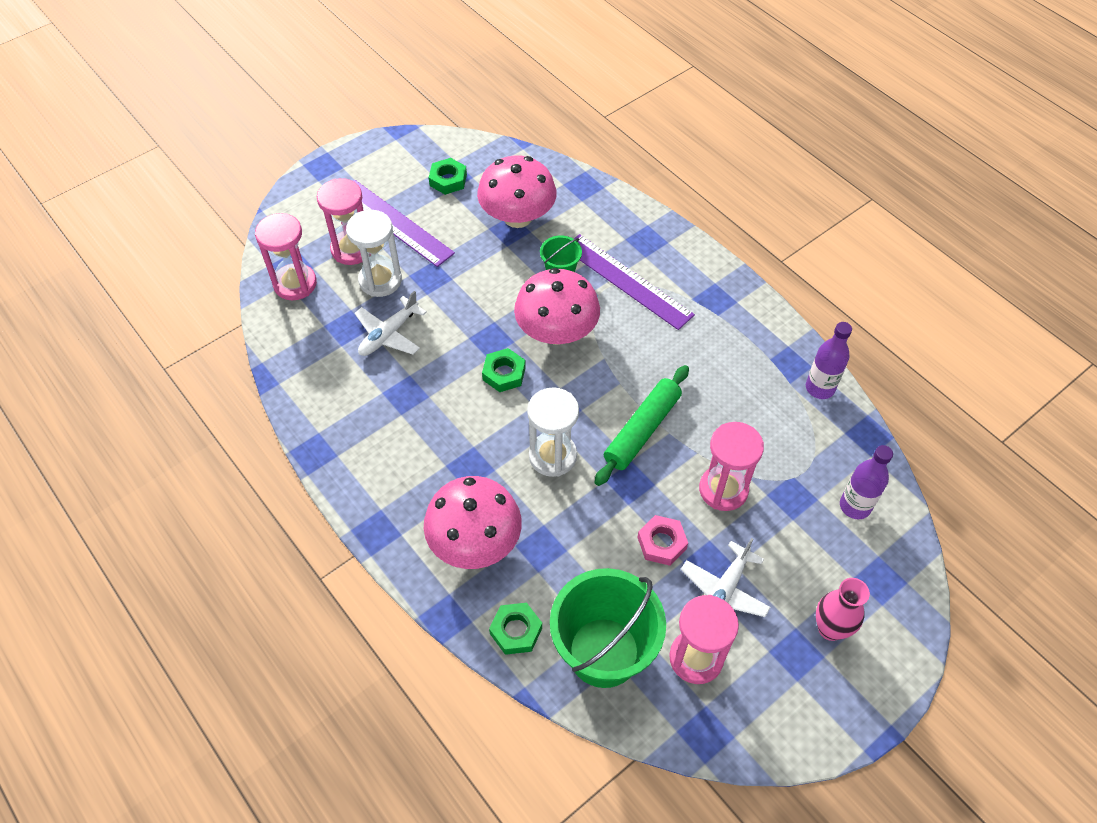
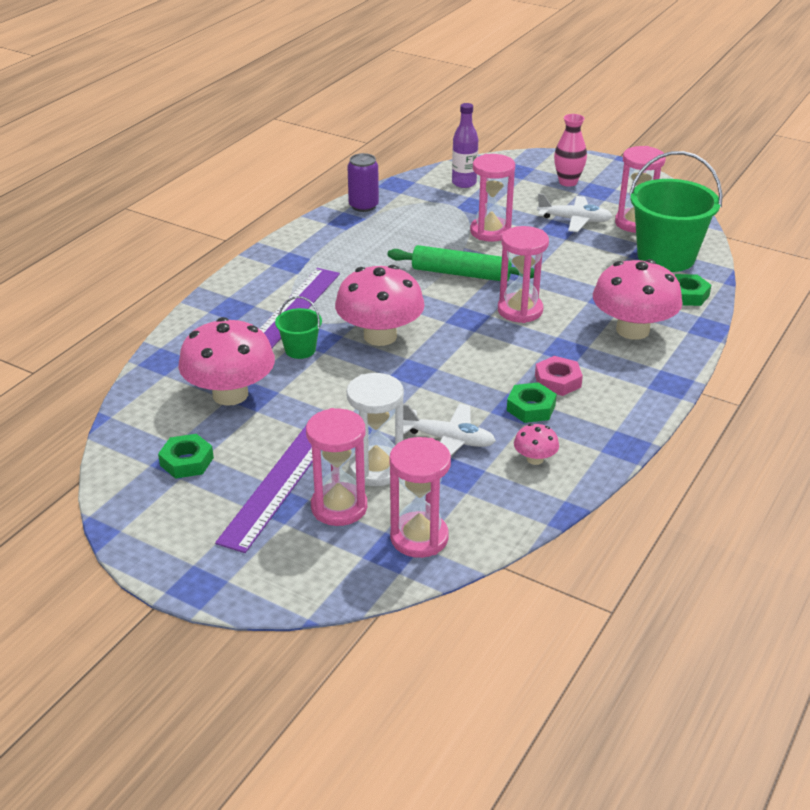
camera: 110 degrees left, 20 degrees down
green nut [482,348,526,392] -> green nut moved to [507,382,557,423]
white hourglass [527,387,579,477] -> pink hourglass [498,226,549,323]
pink nut [637,515,688,566] -> pink nut moved to [535,356,583,396]
purple bottle [806,322,852,399] -> purple can [347,153,379,212]
none -> pink mushroom [514,424,559,465]

